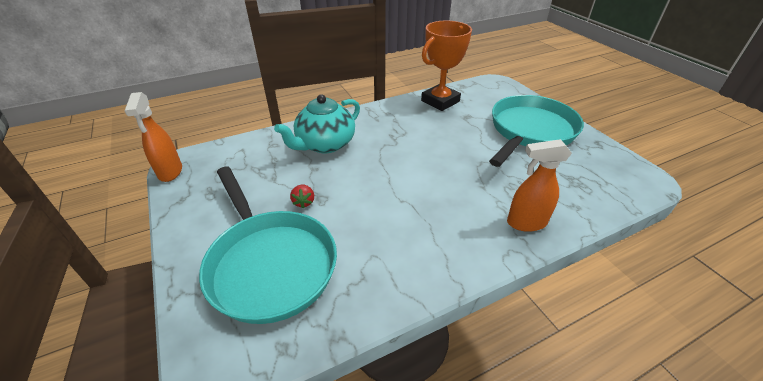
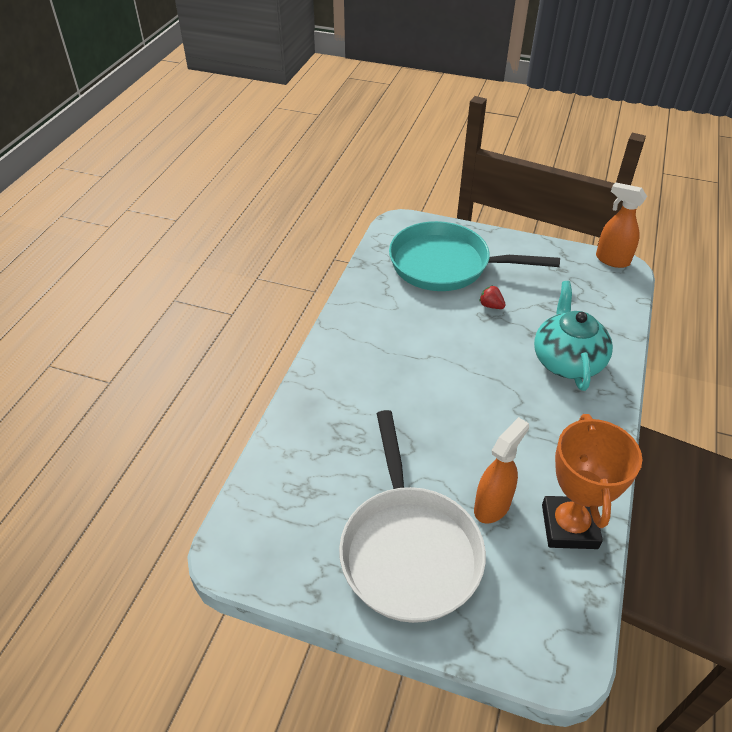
camera: 135 degrees right, 5 degrees up
turquoise pan [489,95,584,167] -> white pan [339,410,486,623]
orange spray bottle [507,139,572,232] -> orange spray bottle moved to [474,417,529,524]

